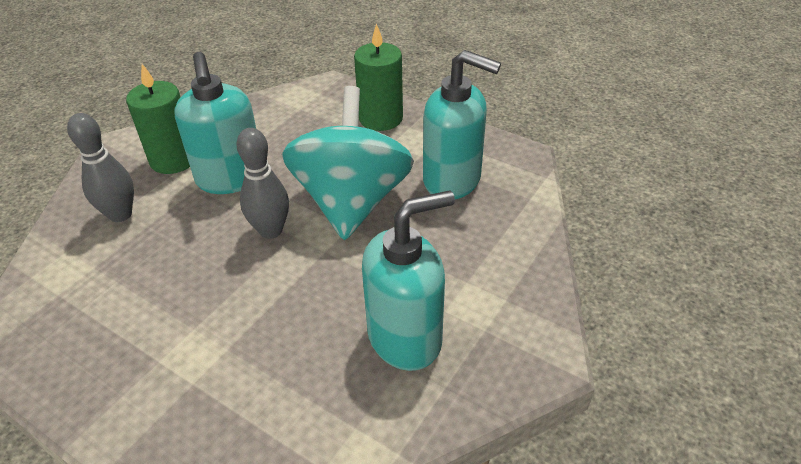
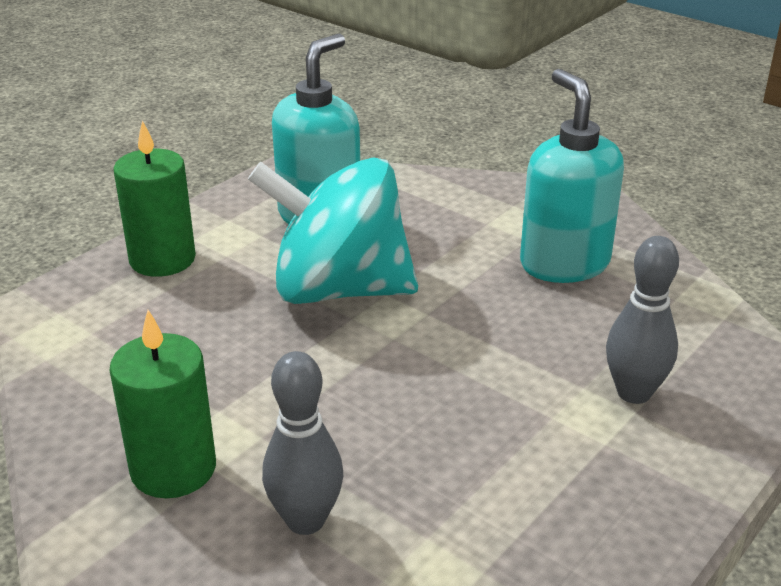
camera: 85 degrees left, 10 degrees down
turquoise soap dispenser [174,52,256,194] -> none
grey bowling pin [236,128,289,239] -> grey bowling pin moved to [606,236,679,404]

